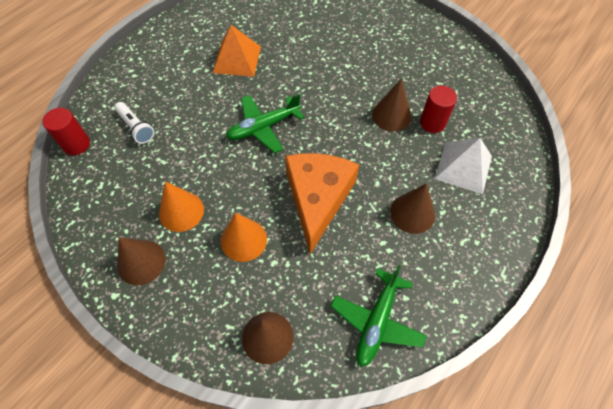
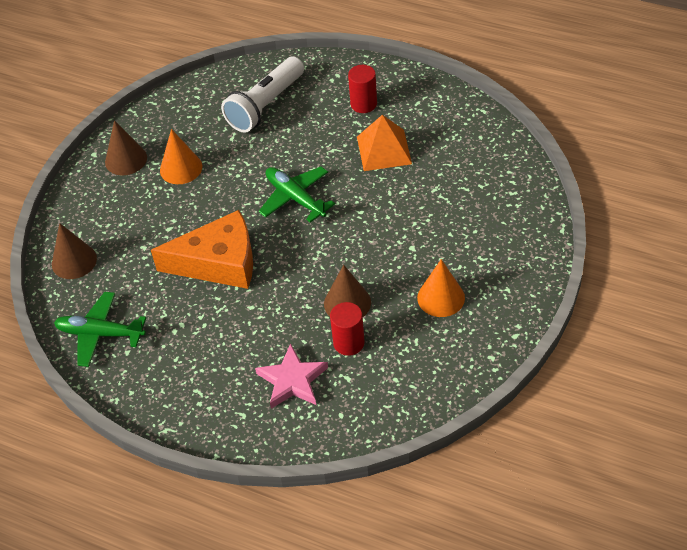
camera: 80 degrees right, 10 degrees down
red cylinder [42,108,90,155] -> red cylinder moved to [348,65,377,113]
white flashlight [115,102,154,144] -> white flashlight [221,56,304,133], size x1.83
orange cone [221,213,267,262] -> orange cone moved to [417,259,465,317]
brown cone [390,183,435,234] -> none
white pyramid [435,138,492,194] -> pink star [255,343,328,409]

